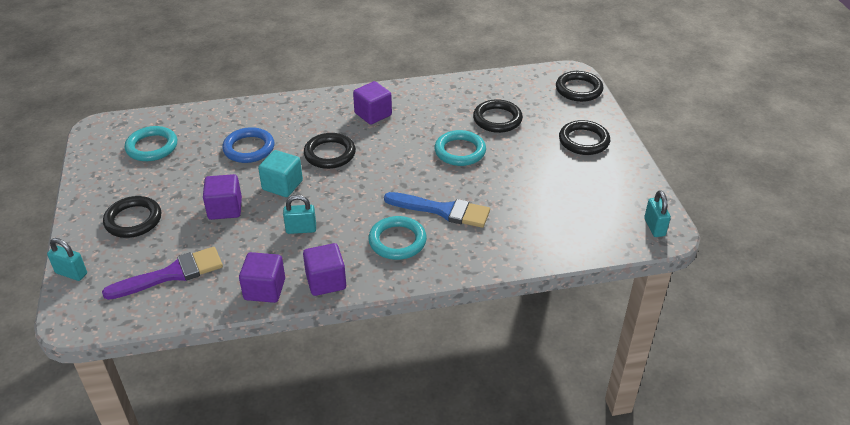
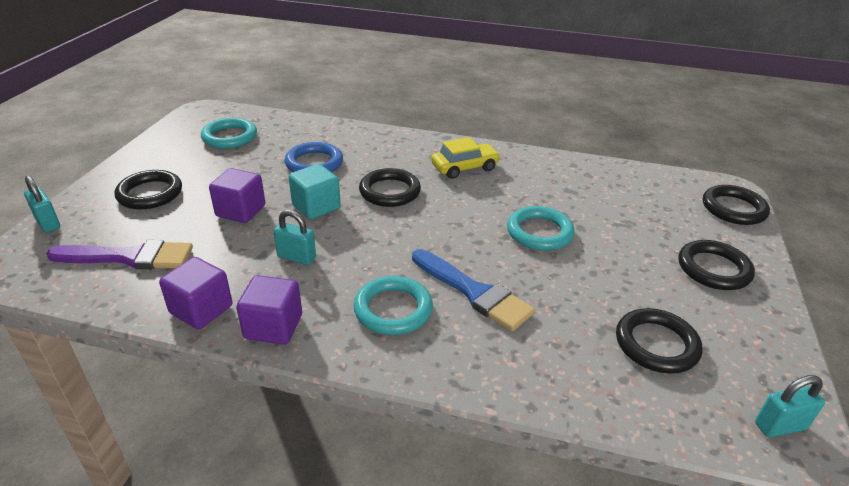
camera: 25 degrees right, 5 degrees down
purple cube [353,81,392,125] -> yellow car [431,137,501,179]
black ring [473,99,523,133] -> black ring moved to [616,308,703,374]
turquoise padlock [644,190,671,237] -> turquoise padlock turned 60 degrees clockwise [755,375,825,437]

